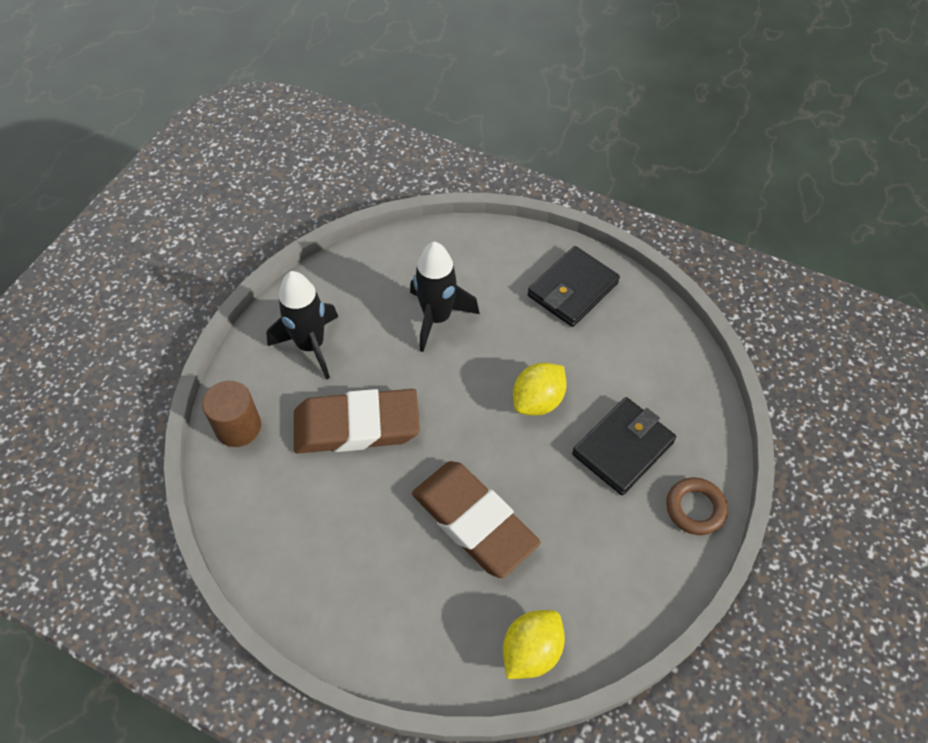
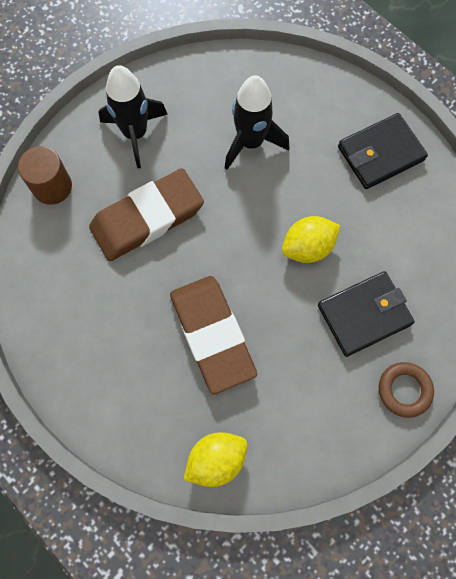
camera: 20 degrees right, 15 degrees up
brown eraser [294,389,420,453] -> brown eraser turned 45 degrees counterclockwise [89,168,204,261]

